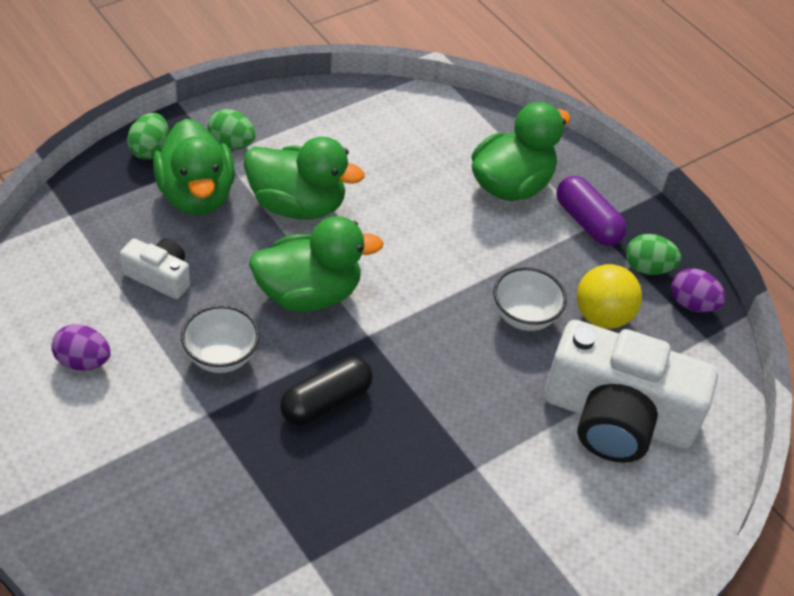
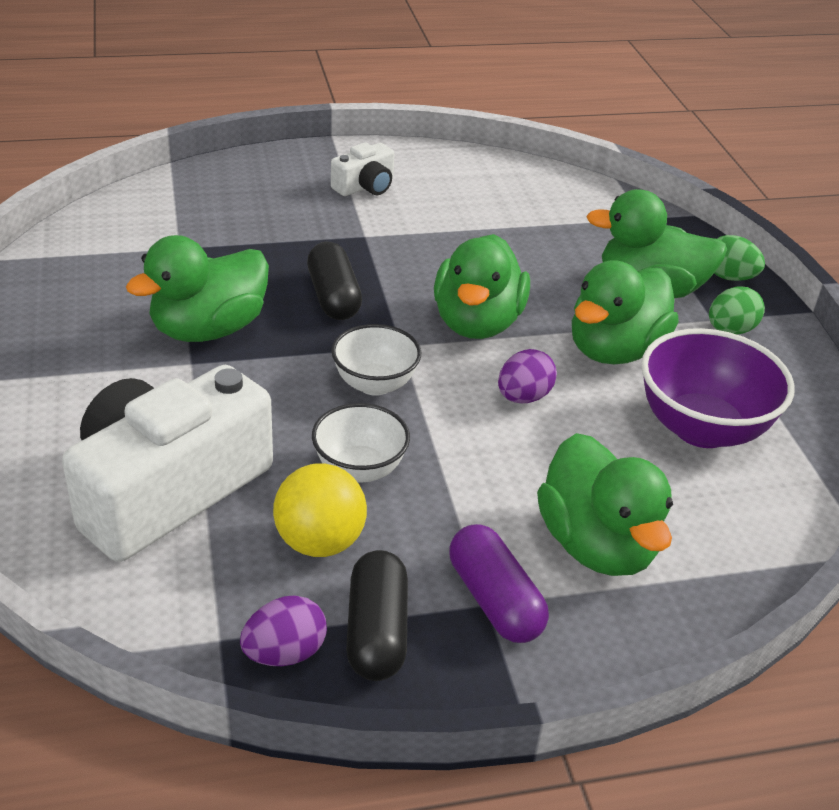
camera: 115 degrees right, 10 degrees down
purple egg [51,324,111,371] -> purple egg moved to [498,349,557,403]
white camera [120,238,190,299] -> white camera moved to [331,142,394,196]
white bowl [181,305,259,373] -> white bowl moved to [331,324,422,396]
purple capsule [556,176,627,246] -> purple capsule turned 75 degrees clockwise [449,524,549,643]
green egg [626,234,681,275] -> black capsule [346,550,408,681]
none -> green duck [126,235,269,342]
none -> purple bowl [641,328,795,448]

